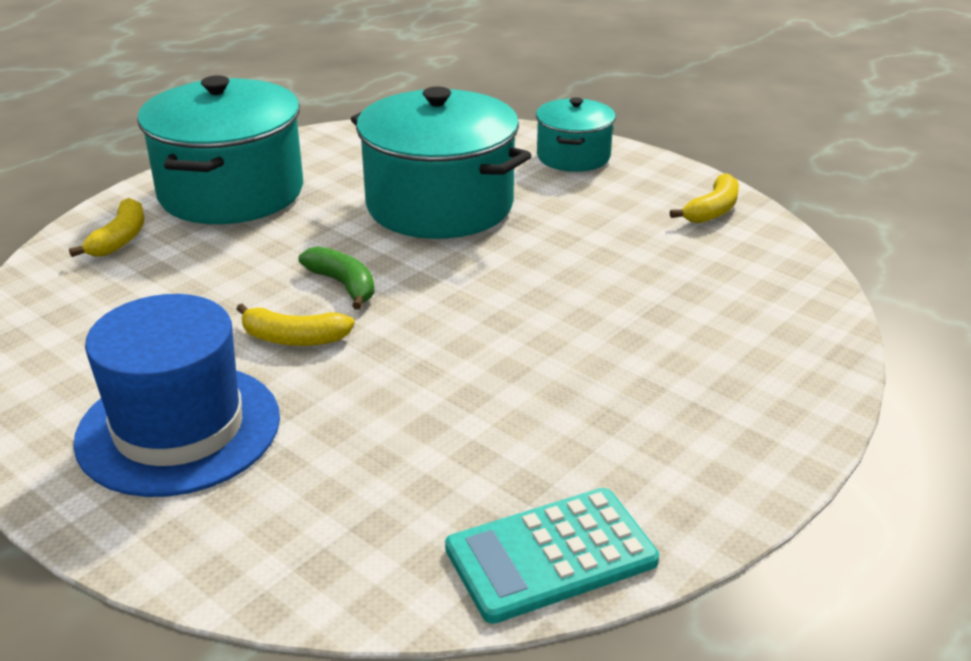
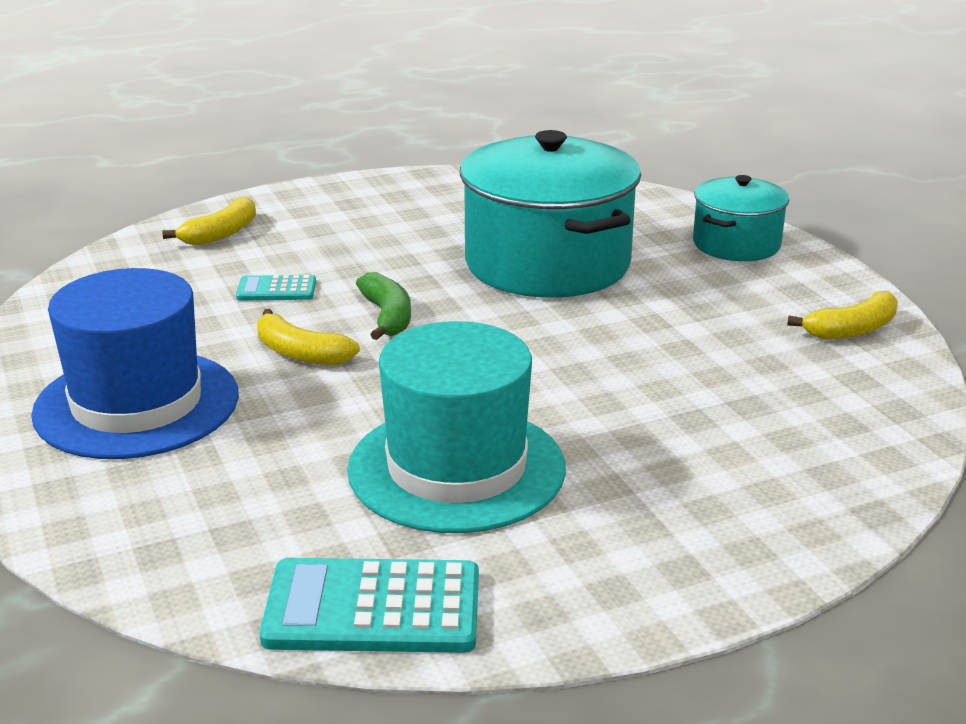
camera: 25 degrees right, 5 degrees down
turquoise pot [137,75,303,224] -> none
none -> turquoise calculator [236,275,316,301]
none -> turquoise hat [347,321,566,533]

